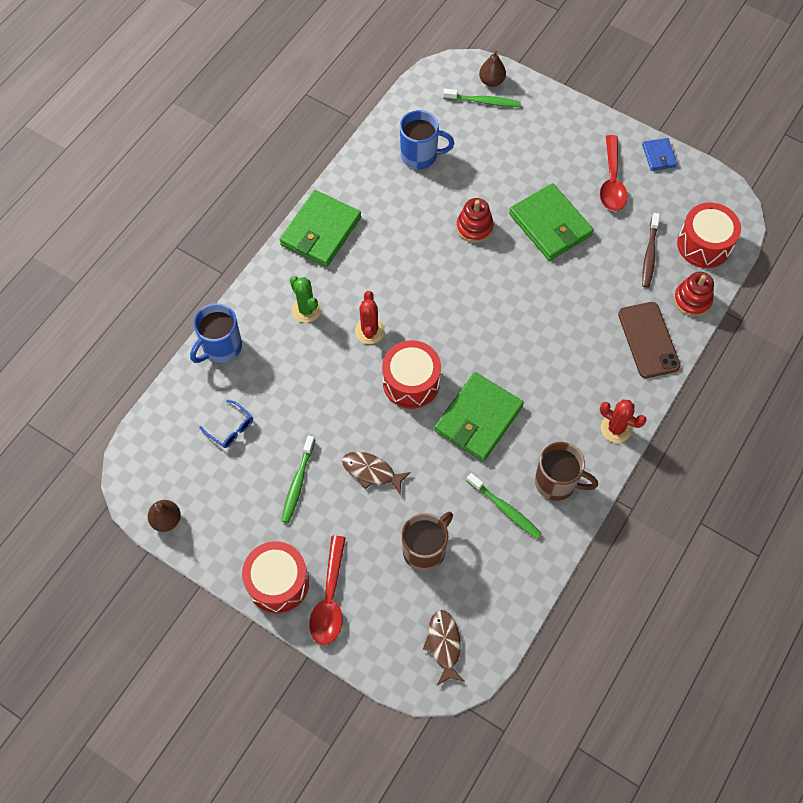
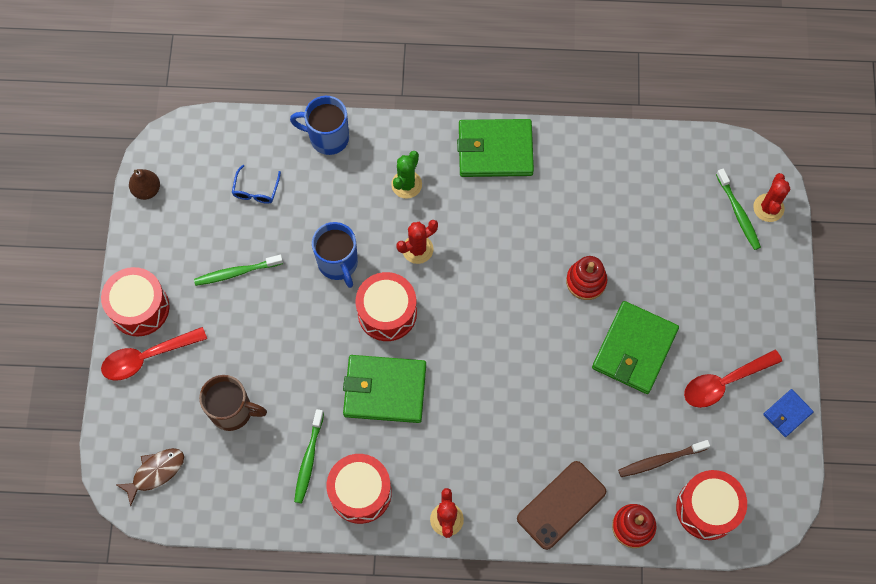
camera: 60 degrees right, 5 degrees up
brown fish [342,452,411,495] -> none
blue mug [400,110,454,169] -> blue mug moved to [312,222,358,288]
brown pear [479,50,506,87] -> red cactus [753,173,790,222]
brown mug [535,442,598,501] -> red drum [327,454,392,524]

